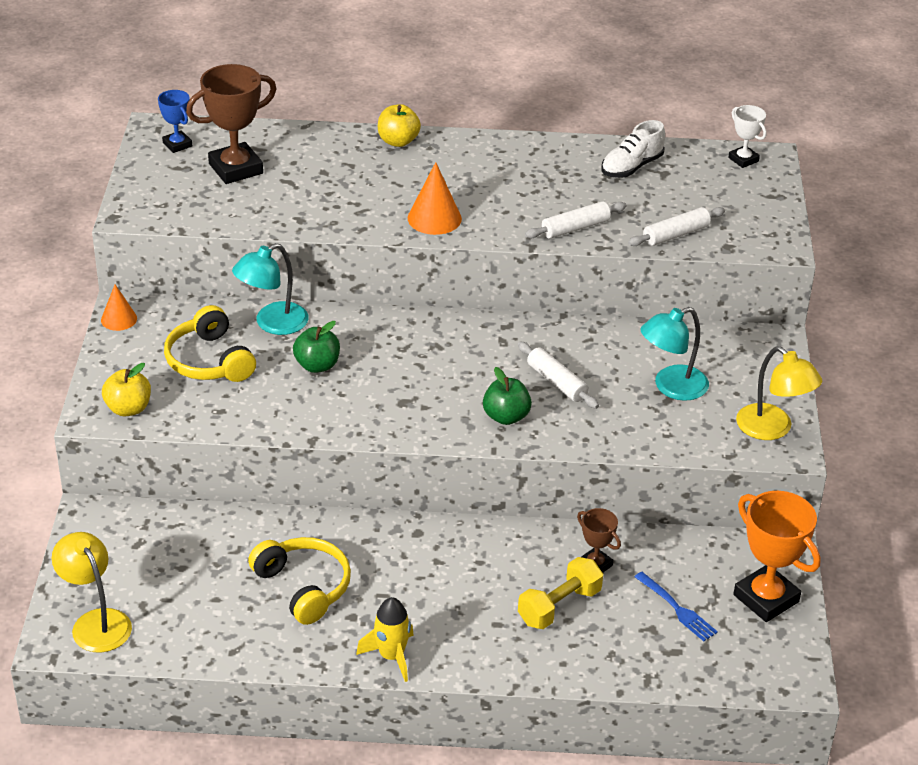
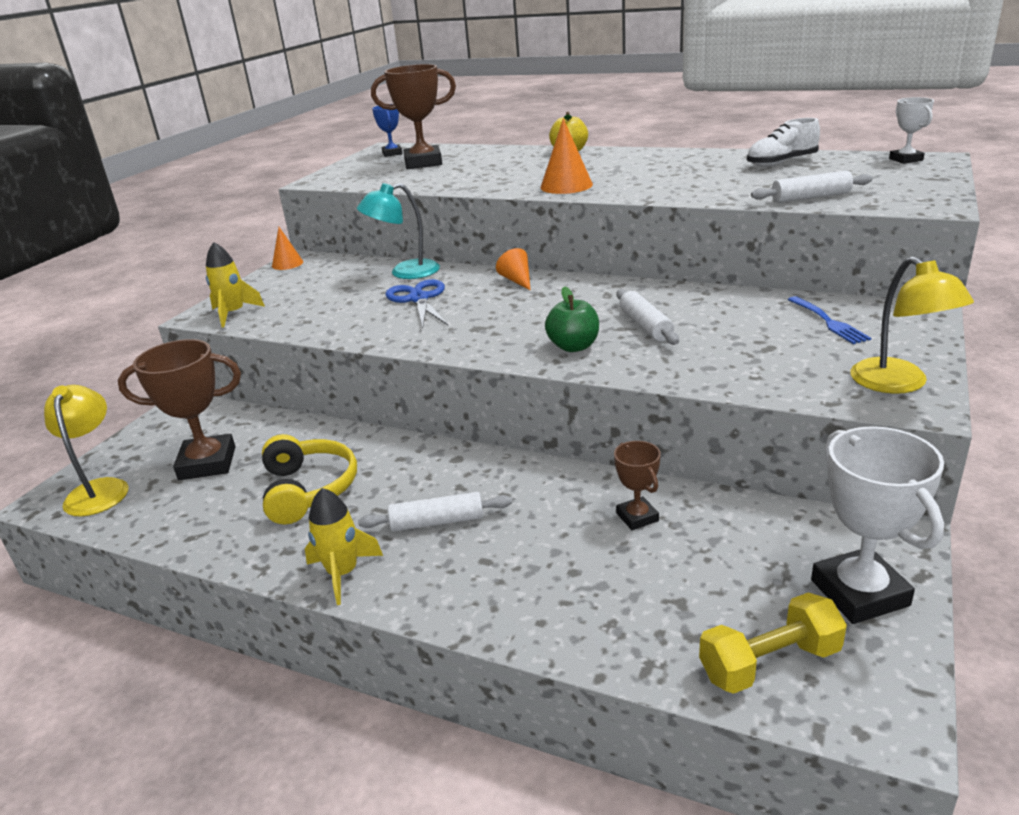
camera: 25 degrees right, 10 degrees down
yellow apple [102,363,151,416] -> yellow rocket [206,242,265,328]
yellow headphones [164,305,256,382] -> none
green apple [293,321,340,373] -> blue scissors [385,279,448,328]
yellow dumbbell [518,557,603,629] -> yellow dumbbell moved to [699,593,847,694]
white rolling pin [525,201,627,239] -> white rolling pin moved to [358,492,512,532]
blue fork [635,572,718,641] -> blue fork moved to [788,296,871,344]
turquoise lamp [640,307,709,401] -> none
orange trophy [733,491,821,622] -> white trophy [811,426,944,624]
none -> brown trophy [118,339,241,480]
none -> orange cone [496,248,530,290]

